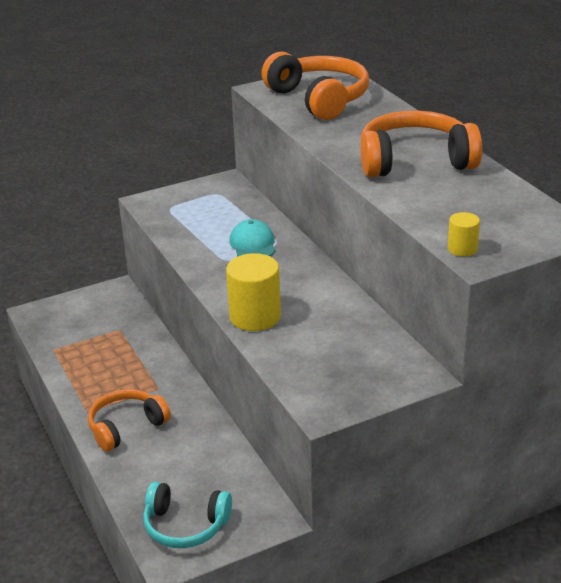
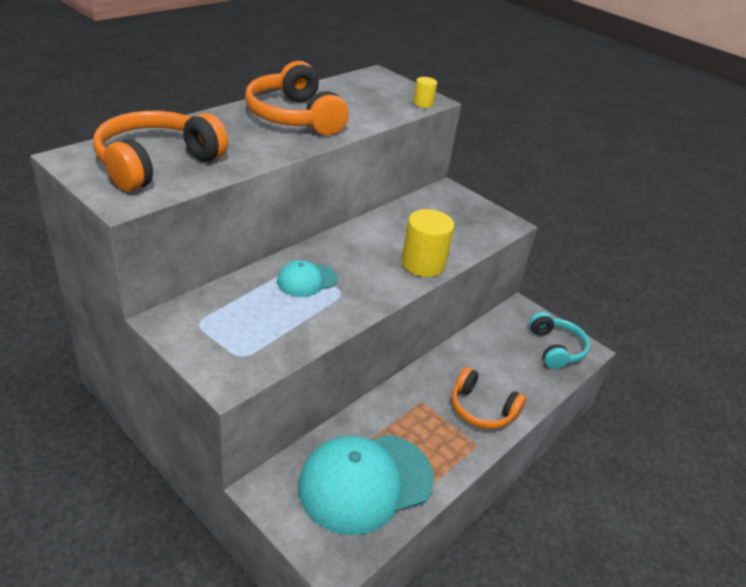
camera: 115 degrees left, 5 degrees up
none -> turquoise cap [298,435,434,535]

